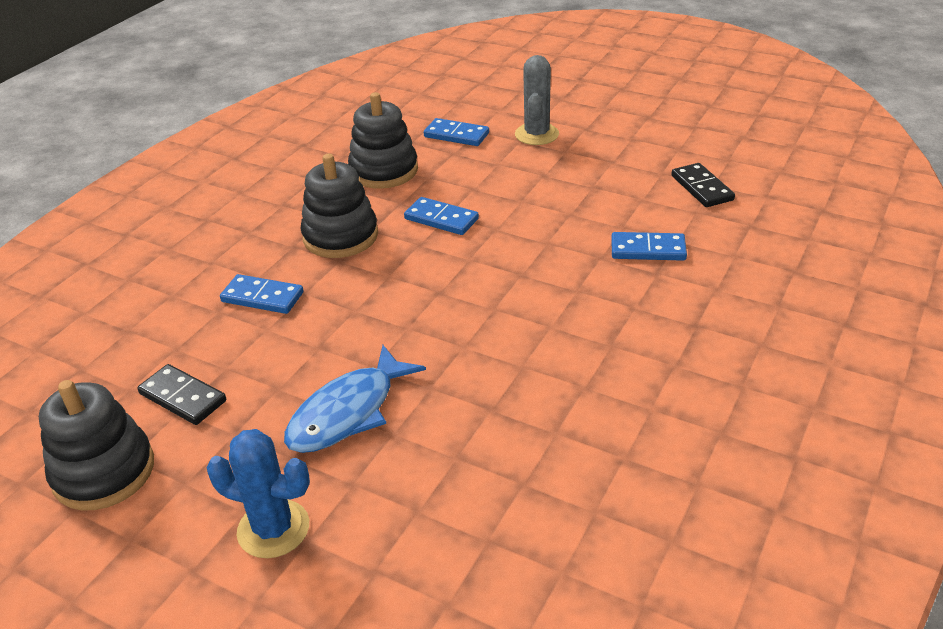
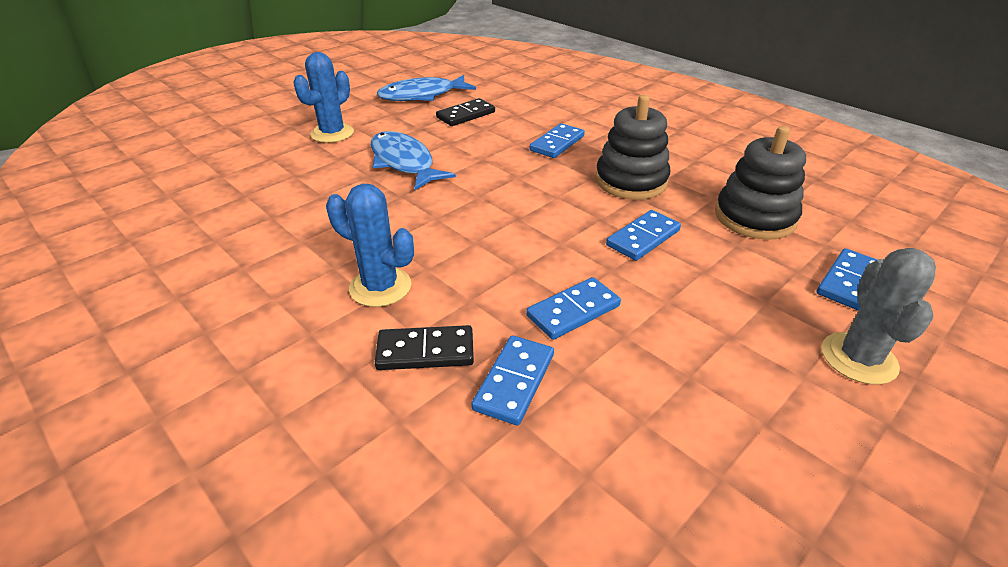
camera: 105 degrees right, 0 degrees up
black stacking toy [39,380,154,511] -> blue fish [377,75,476,101]
grey cactus [515,55,559,145] -> grey cactus turned 75 degrees clockwise [822,248,936,385]
black domino [671,163,735,207] -> black domino moved to [375,325,474,370]
none -> blue cactus [326,184,414,307]
none -> blue domino [526,277,621,340]

